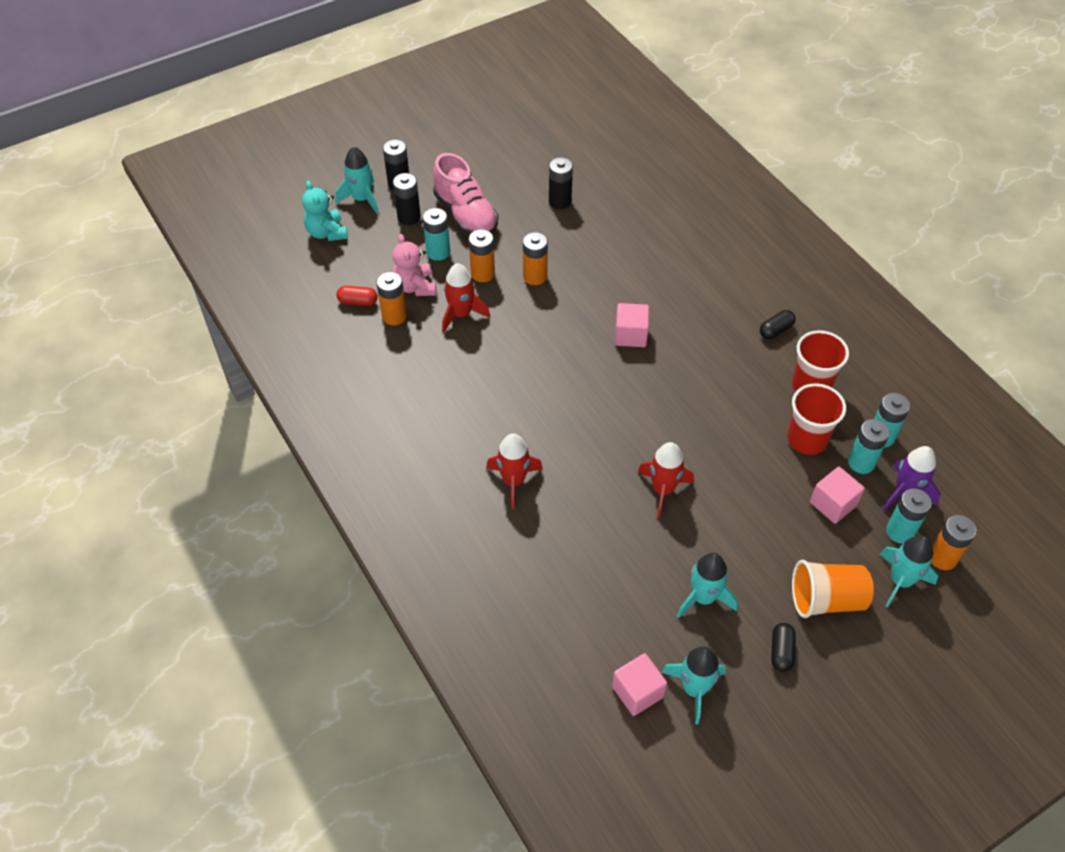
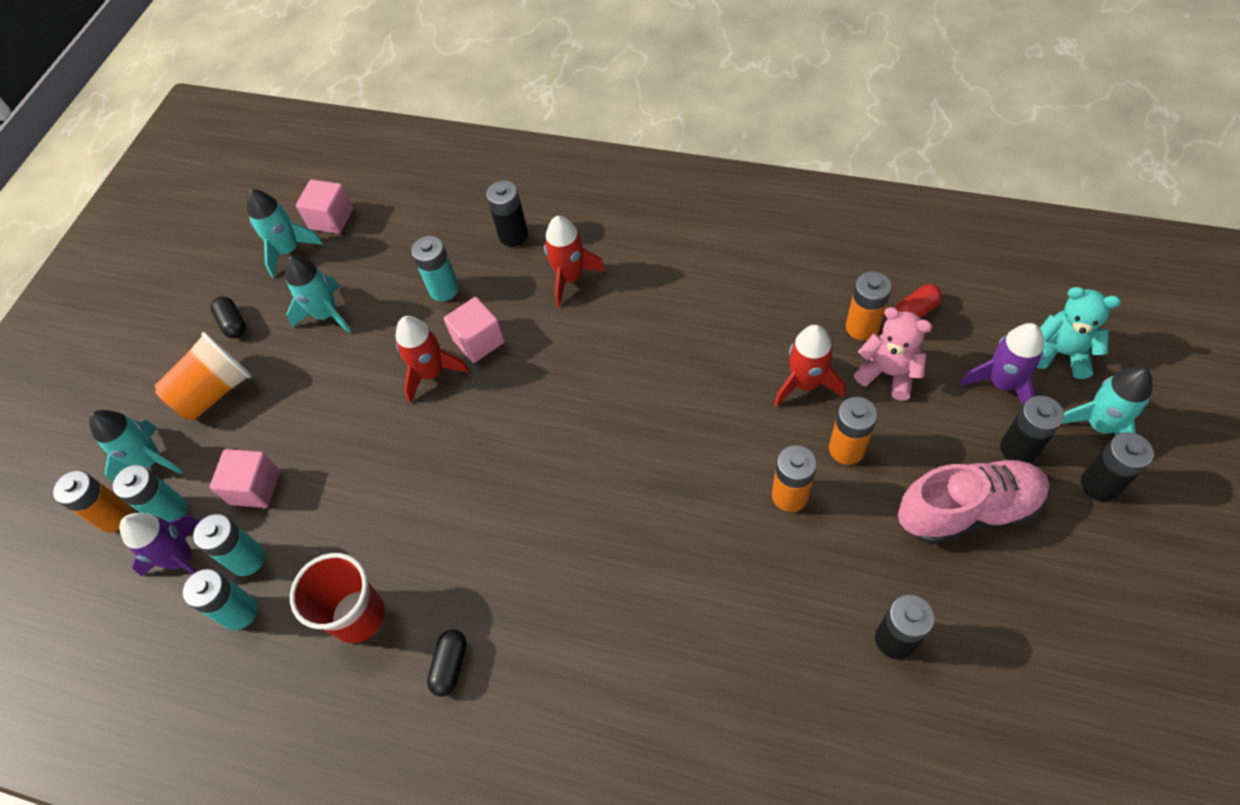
camera: 145 degrees right, 5 degrees up
turquoise battery [423,208,450,261] -> turquoise battery moved to [411,236,459,301]
pink shoe [433,153,498,236] -> pink shoe turned 150 degrees clockwise [898,458,1050,545]
pink cube [615,303,649,347] -> pink cube moved to [444,297,505,363]
red cup [787,383,846,455] -> none
none -> black battery [486,180,528,247]
none -> purple rocket [960,323,1044,405]

